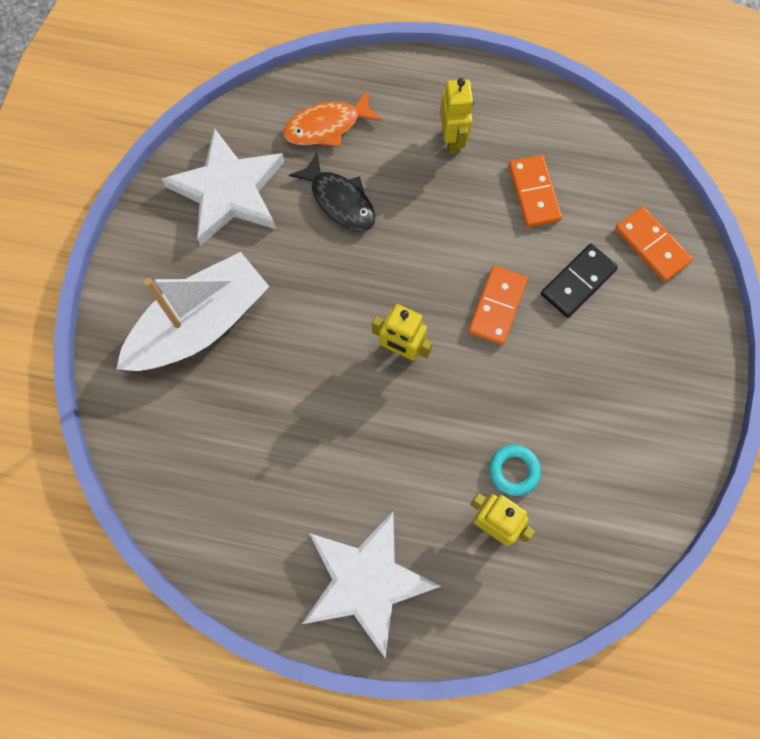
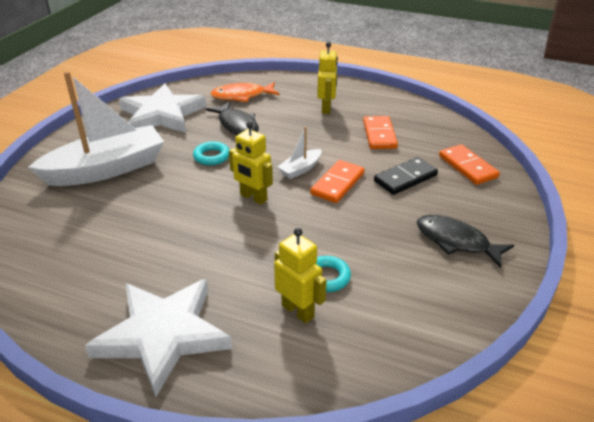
camera: 10 degrees right, 35 degrees down
none -> turquoise ring [193,141,229,165]
none -> white boat [278,126,322,179]
none -> black fish [417,215,514,268]

